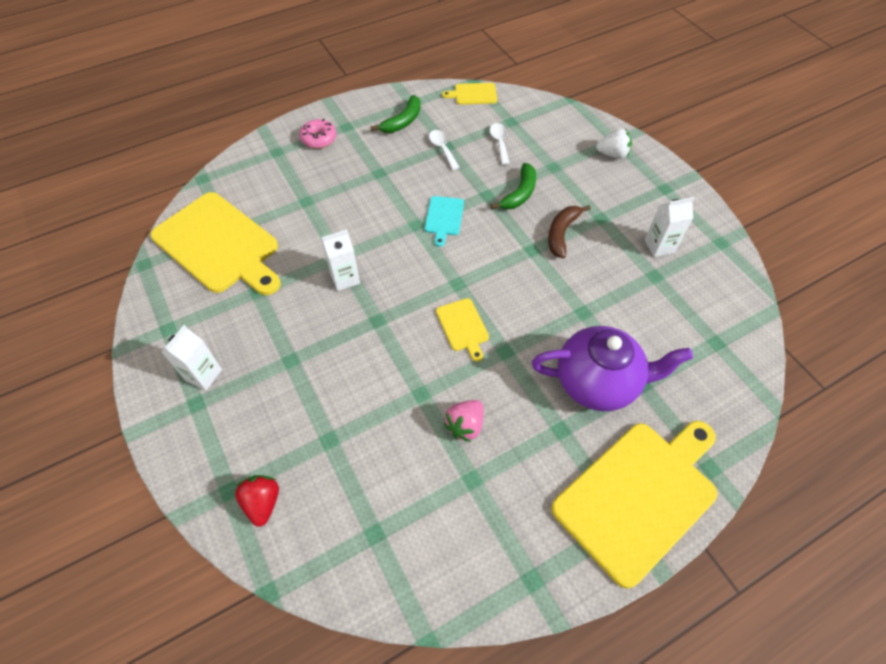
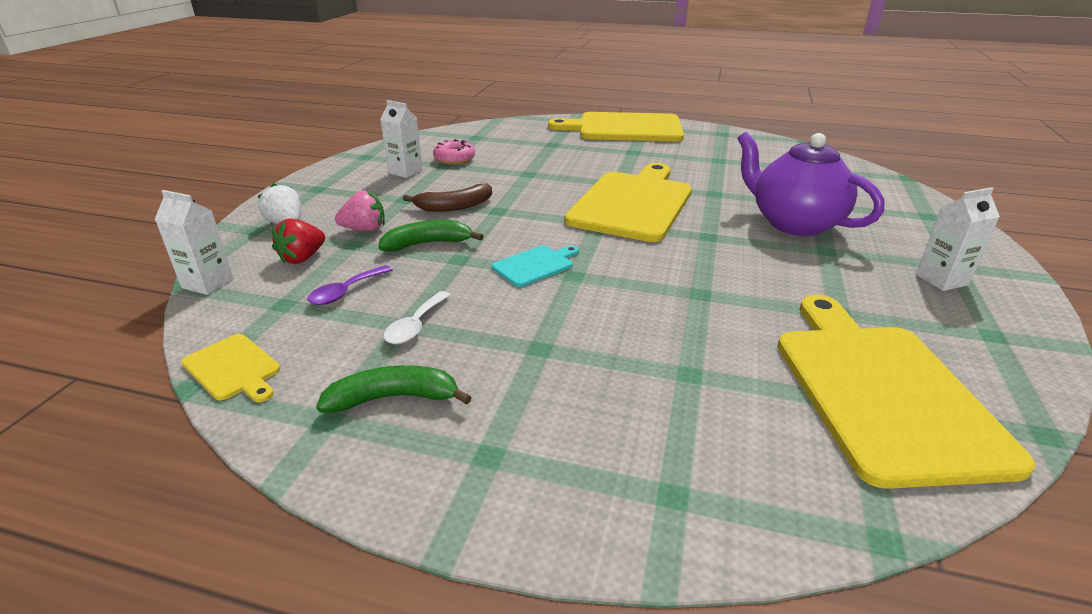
camera: 135 degrees left, 25 degrees down
red strawberry [235,475,279,527] -> red strawberry moved to [272,218,325,264]
pink donut [299,119,337,149] -> pink donut moved to [433,139,475,165]
white carton [321,229,360,291] -> white carton moved to [155,190,233,295]
yellow cutting board [436,298,489,362] -> yellow cutting board [565,163,692,242], size x2.28
pink strawberry [443,400,484,442] -> pink strawberry moved to [335,191,385,231]
white spoon [490,123,510,165] -> purple spoon [307,265,393,305]
purple teapot [532,326,693,411] -> purple teapot moved to [737,132,884,236]

